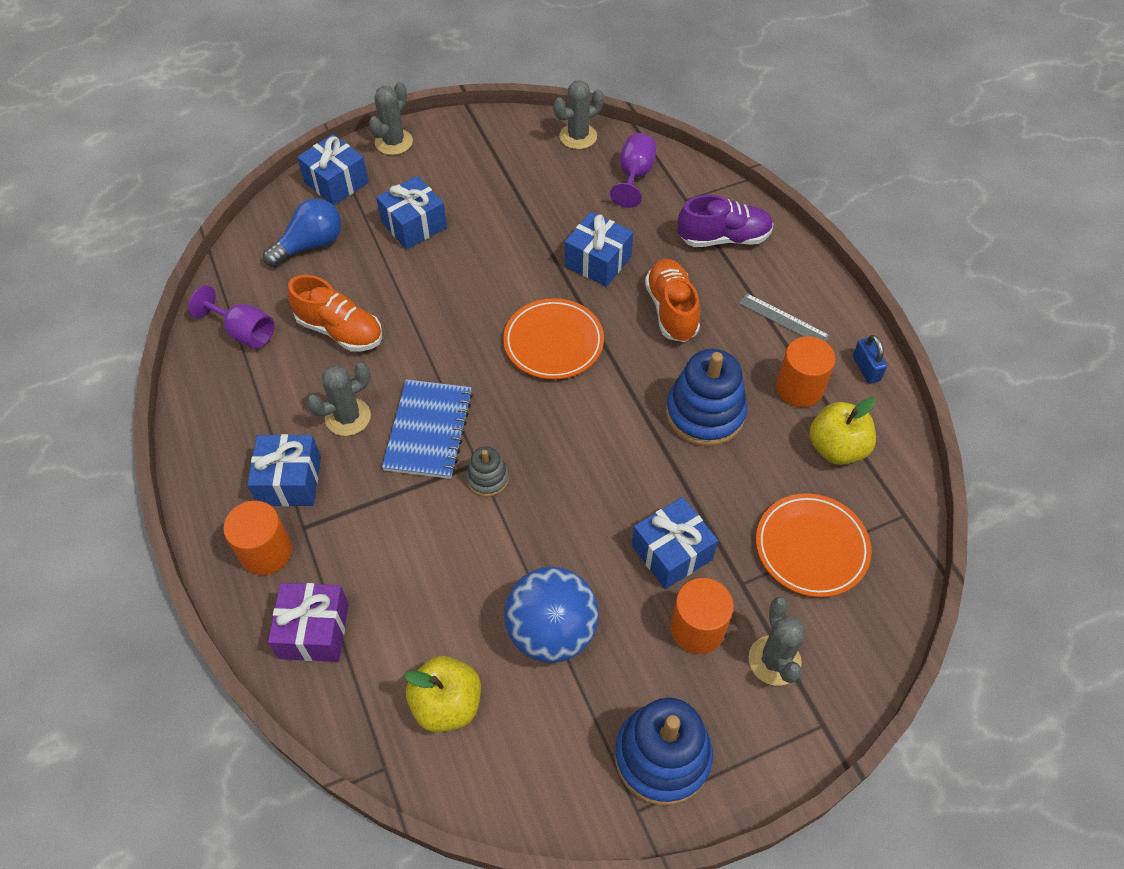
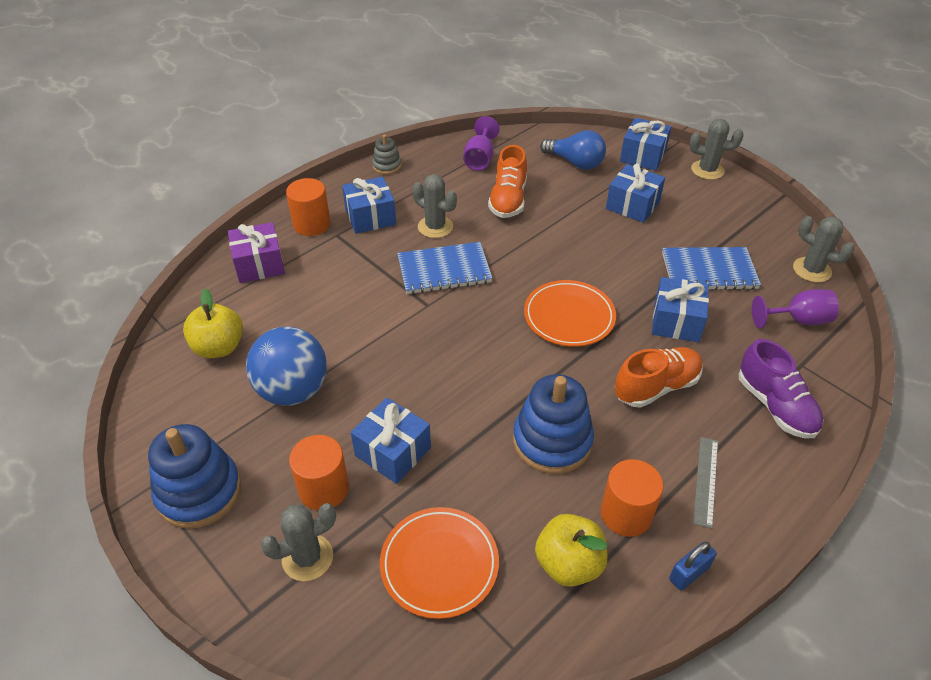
camera: 70 degrees right, 10 degrees down
grey stacking toy [466,447,509,497] -> grey stacking toy moved to [372,135,402,174]
none -> blue notebook [662,247,761,290]

